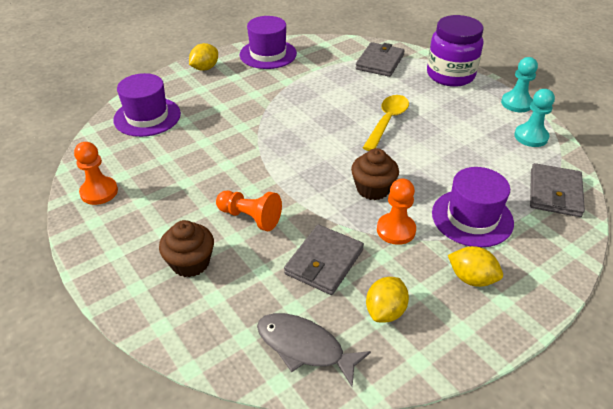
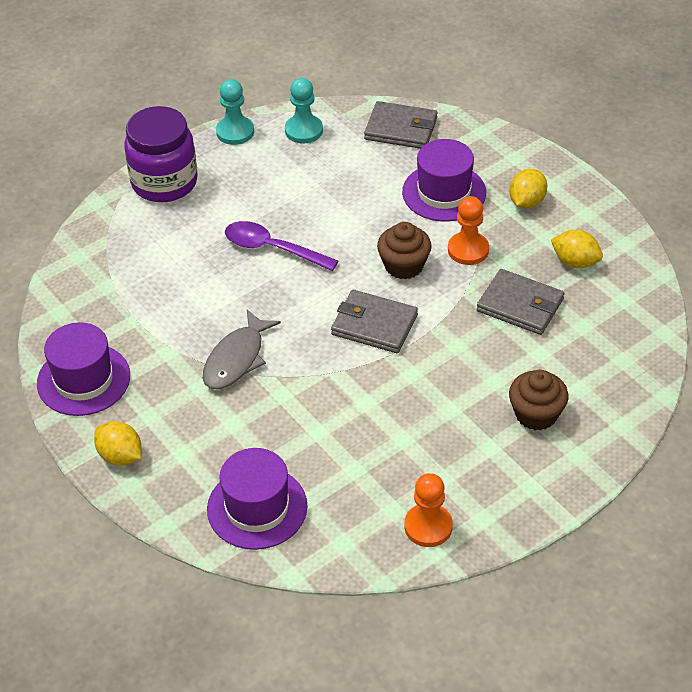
camera: 90 degrees left, 5 degrees up
orange pawn [216,191,282,231] -> none
grey fish [257,313,371,387] -> grey fish moved to [203,309,281,389]
grey wallet [356,42,404,77] -> grey wallet moved to [331,290,418,353]
yellow spoon [363,95,409,151] -> purple spoon [225,221,338,271]

